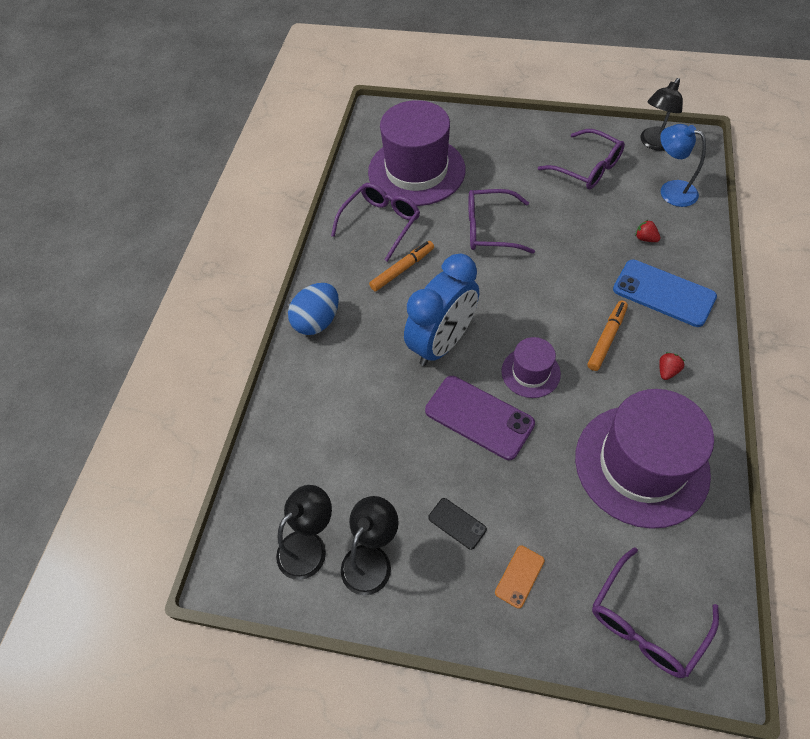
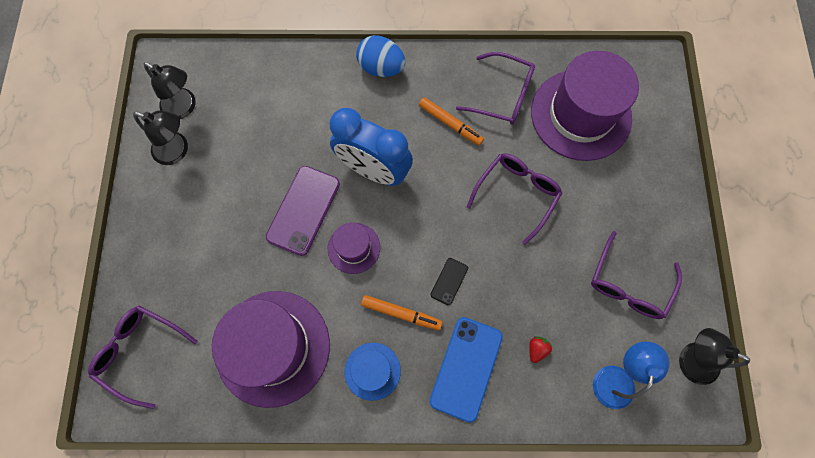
camera: 75 degrees right, 15 degrees up
black phone [428,498,487,550] -> black phone moved to [430,258,468,305]
purple glasses [468,189,535,254] -> purple glasses turned 45 degrees clockwise [467,153,562,245]
orange phone [495,546,545,609] -> none
red strawberry [659,352,685,380] -> blue hat [345,343,401,401]

